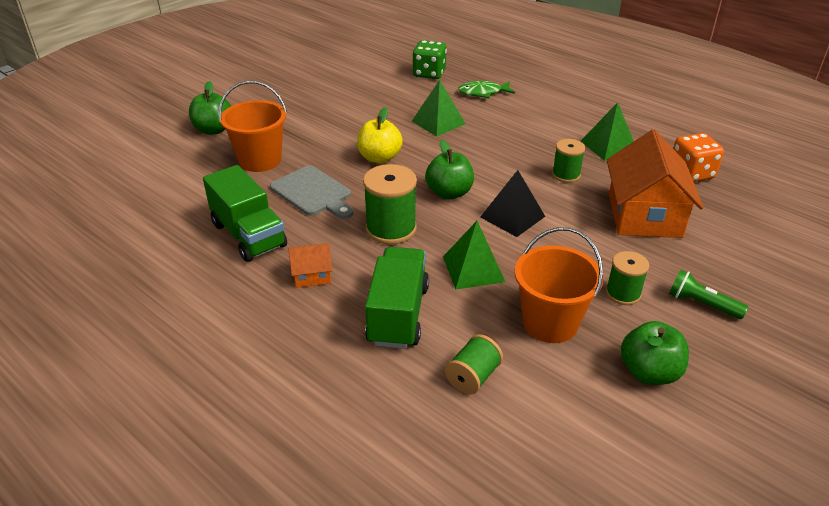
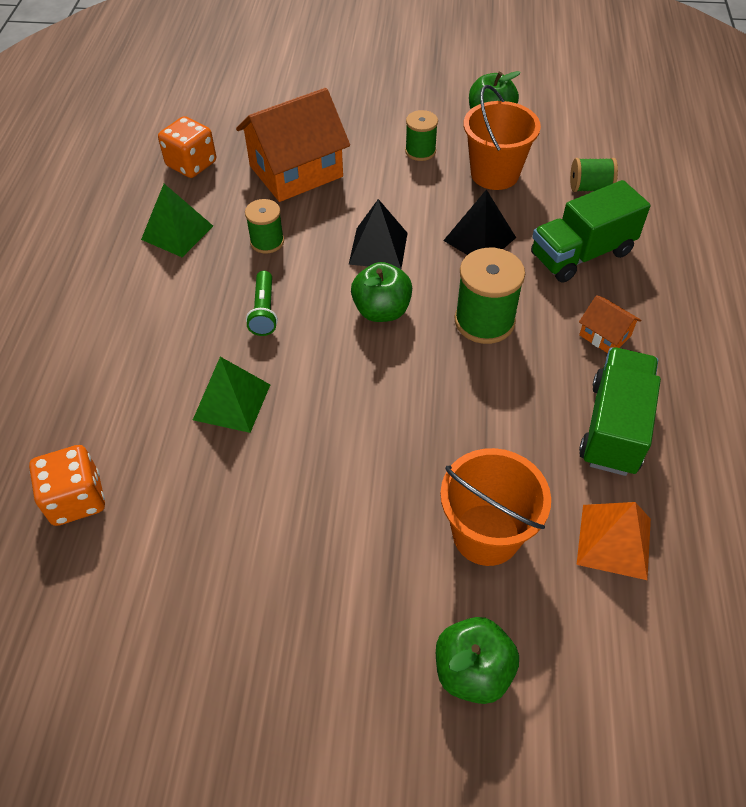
camera: 125 degrees left, 15 degrees up
grey cutting board [270,165,353,219] -> none
yellow apple [357,107,403,163] -> none
green dice [413,40,447,79] -> orange dice [29,445,105,526]
green pyramid [443,221,505,290] -> black pyramid [443,189,516,255]
green fish [458,81,515,98] -> none
green flashlight [669,270,748,319] -> green flashlight moved to [246,271,278,336]
none -> orange pyramid [577,502,651,580]

